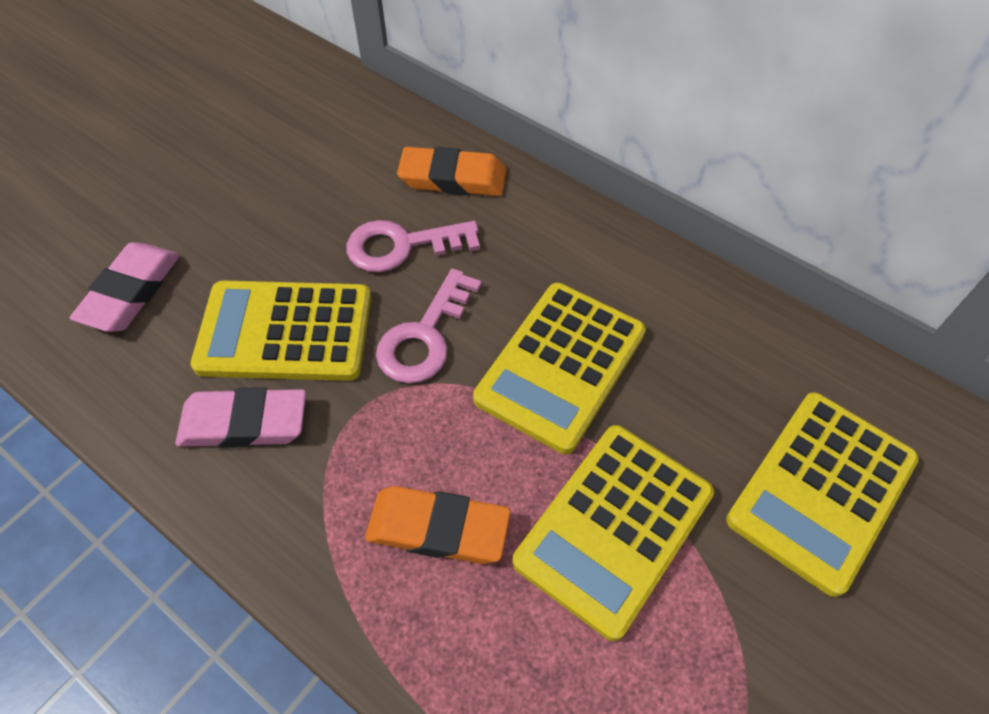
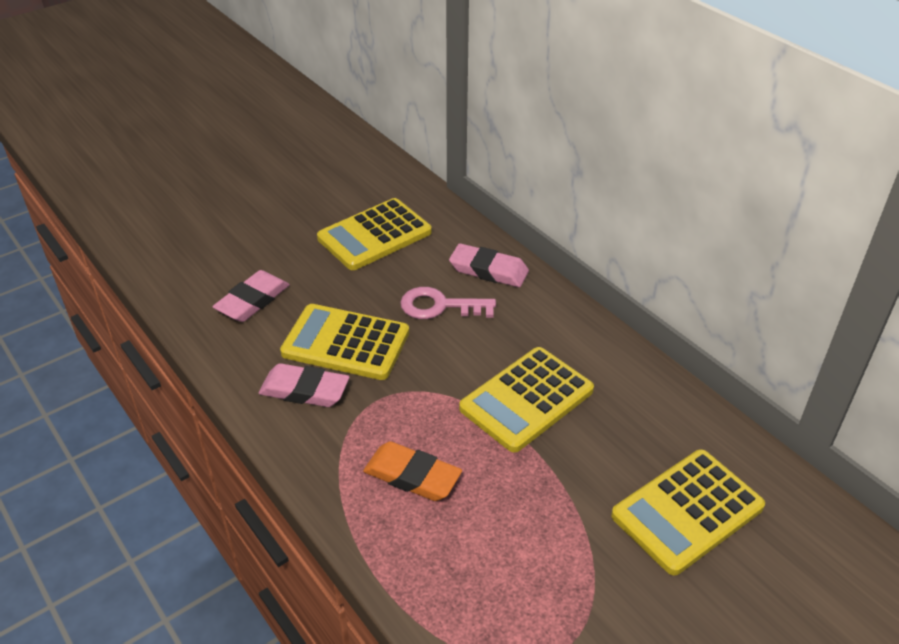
camera: 15 degrees right, 15 degrees down
pink key [376,268,482,384] -> none
orange eraser [397,147,506,196] -> pink eraser [449,243,529,287]
yellow calculator [512,425,714,641] -> yellow calculator moved to [317,198,432,270]

